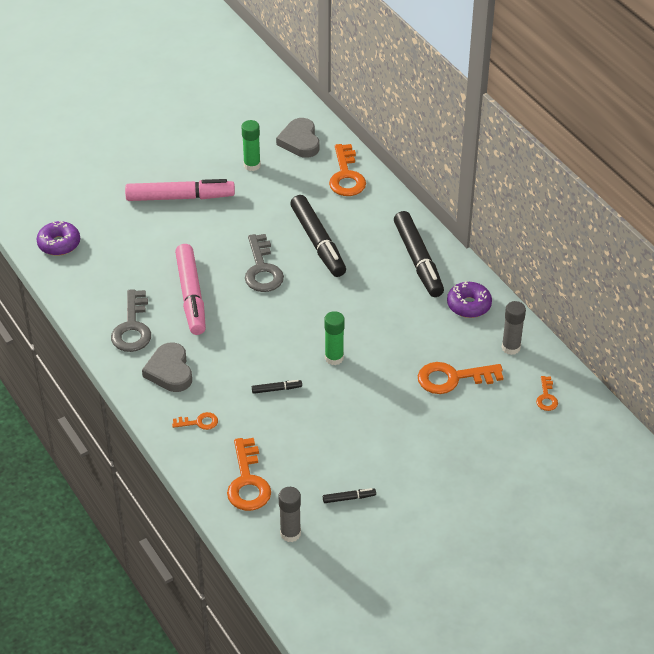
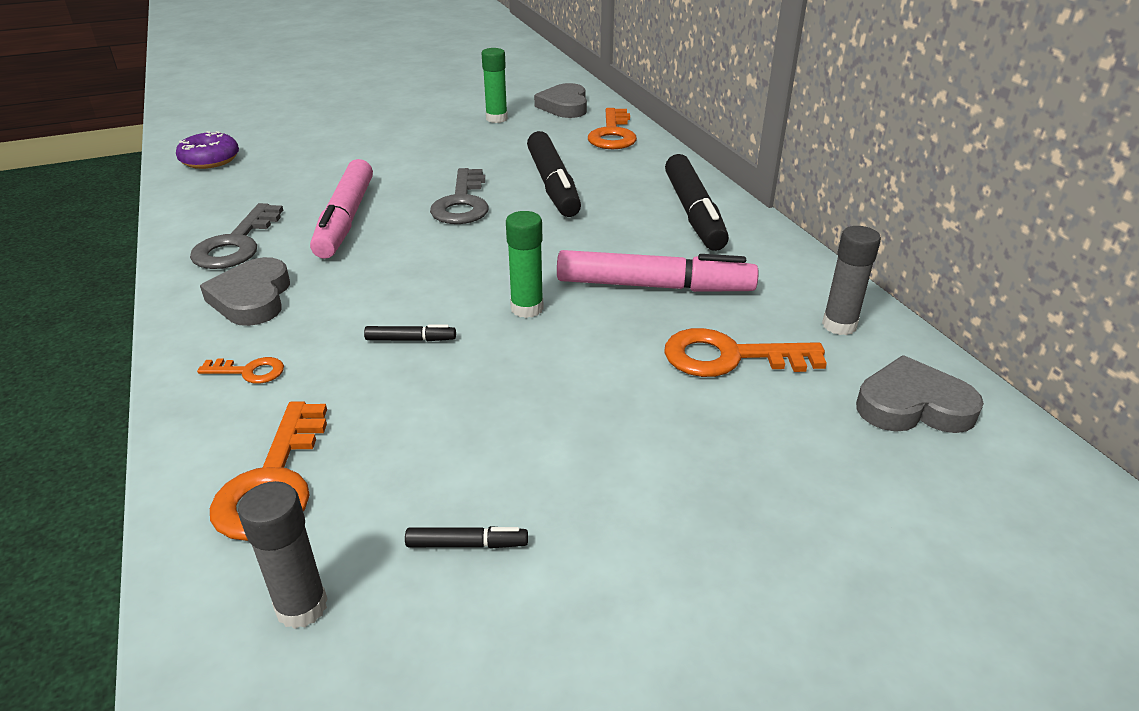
camera: 10 degrees right, 10 degrees down
pink marker [125,179,235,201] -> pink marker moved to [557,250,759,292]
purple donut [447,281,492,318] -> none
orange key [536,376,558,411] -> grey heart [856,355,984,433]

